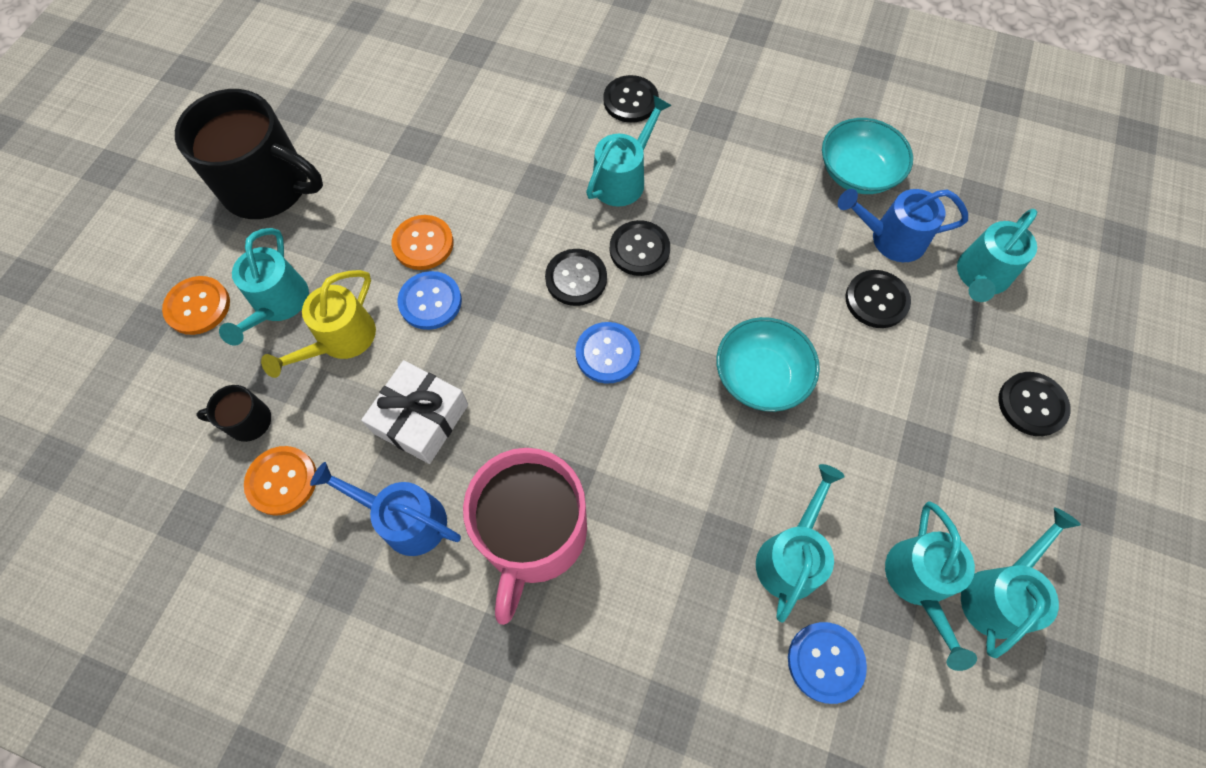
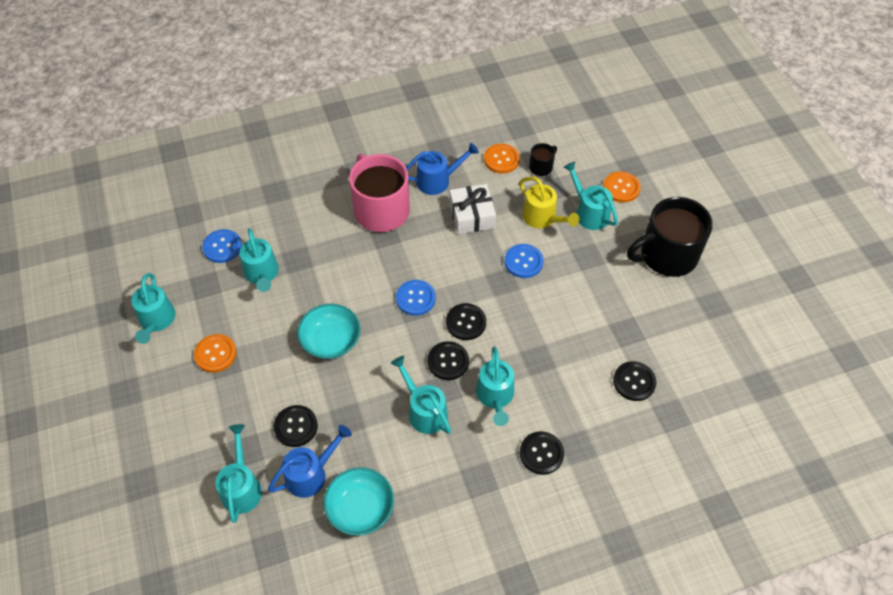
camera: 140 degrees right, 10 degrees down
yellow watering can [261,270,376,378] -> yellow watering can turned 150 degrees clockwise [519,177,579,228]
orange button [392,215,454,270] -> orange button moved to [194,334,236,373]
turquoise watering can [885,501,977,671] -> turquoise watering can moved to [391,356,451,434]
black button [998,372,1071,436] -> black button moved to [613,361,656,401]

